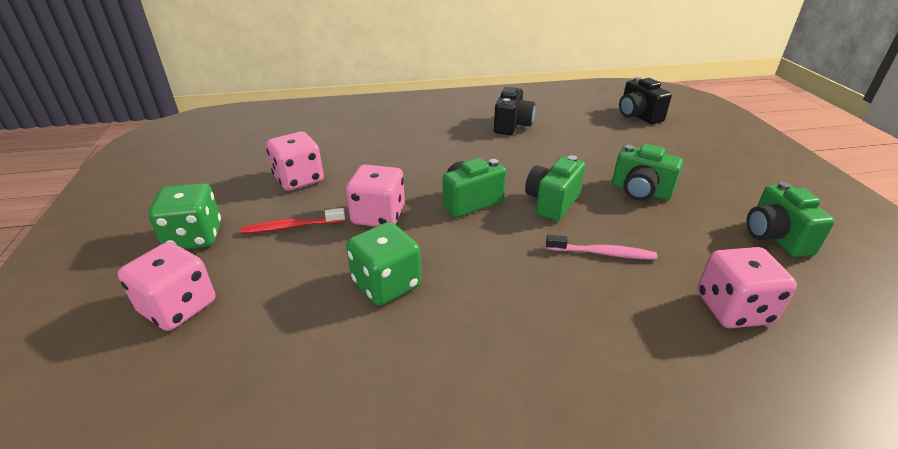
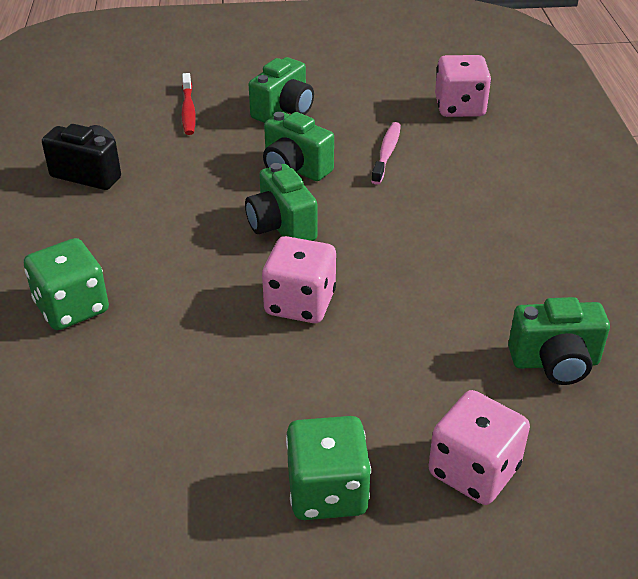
camera: 85 degrees left, 5 degrees up
red toothbrush [241,208,345,234] -> red toothbrush moved to [182,73,196,135]
pink dice [266,132,324,191] -> none
green dice [346,222,421,306] -> green dice moved to [24,238,109,330]
black camera [619,77,672,124] -> none
green camera [747,182,835,257] -> green camera moved to [508,297,610,385]

